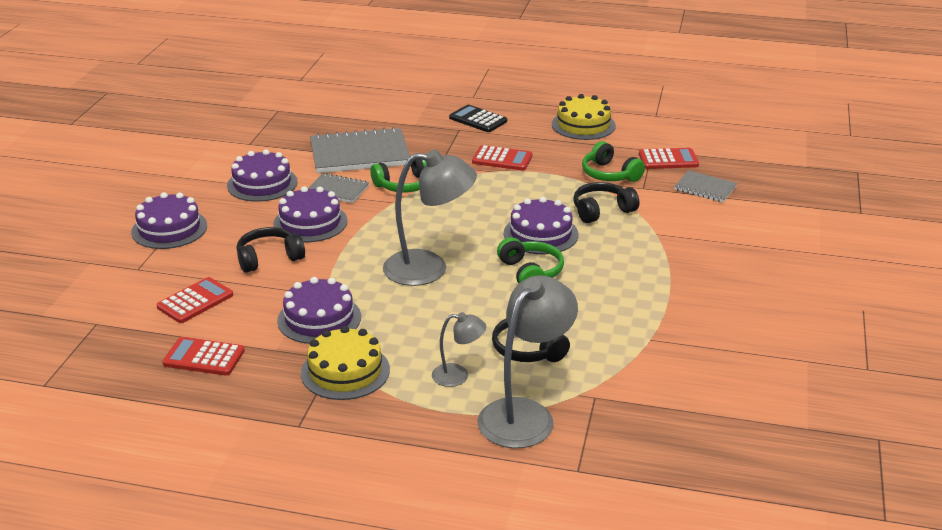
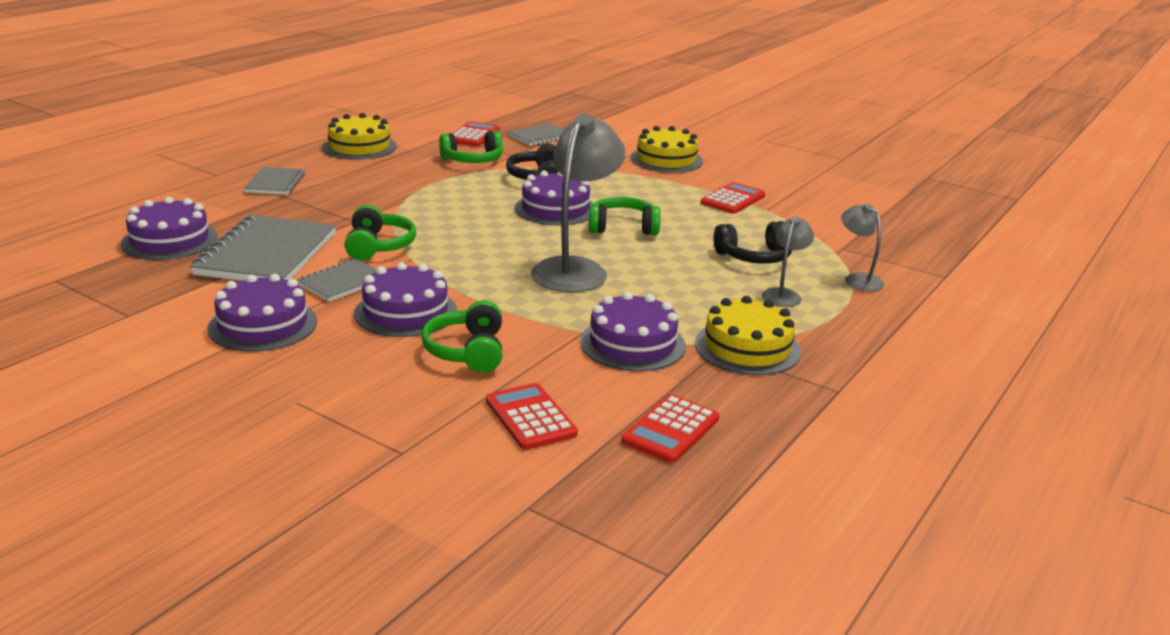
camera: 70 degrees left, 5 degrees down
purple cake [131,192,207,249] -> purple cake moved to [121,197,218,260]
black headphones [237,227,305,273] -> green headphones [421,300,502,373]
black calculator [449,105,507,132] -> grey notebook [244,167,305,195]
red calculator [472,145,532,170] -> red calculator moved to [701,182,765,214]
grey lamp [477,275,578,448] -> grey lamp [841,203,884,291], size x0.51
none -> yellow cake [630,126,703,173]

